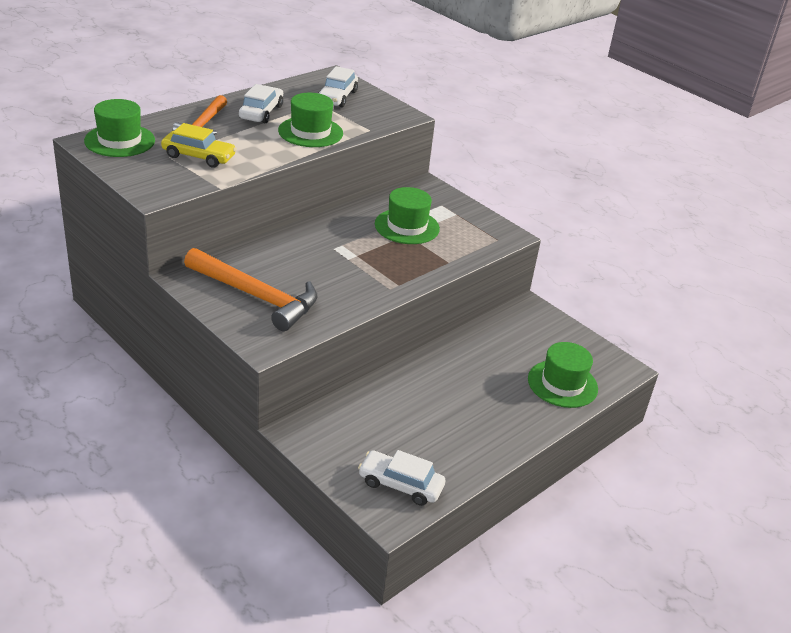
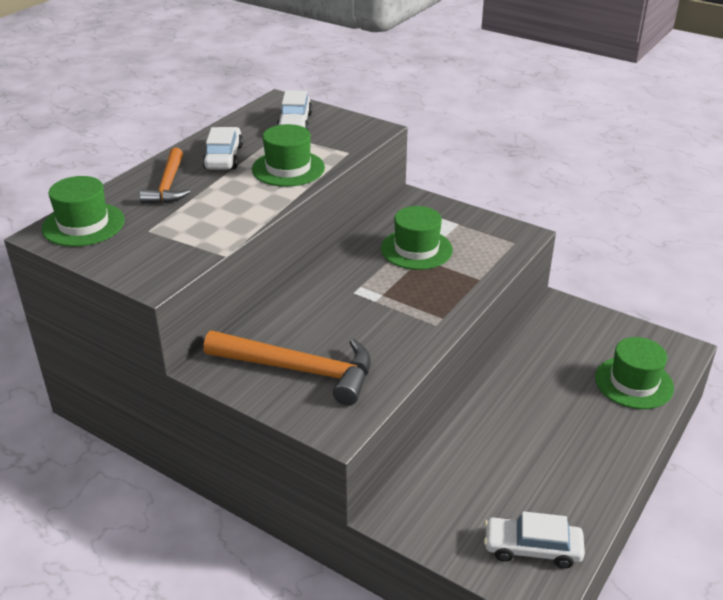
camera: 10 degrees left, 0 degrees up
yellow car [161,123,237,168] -> none

